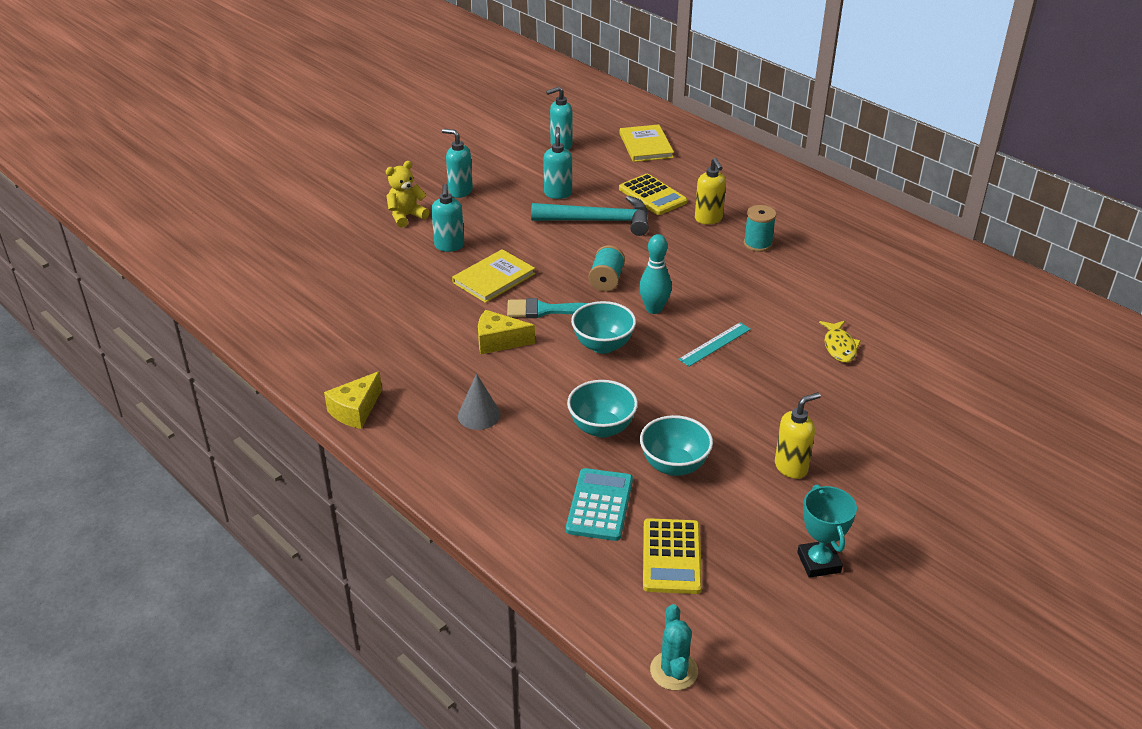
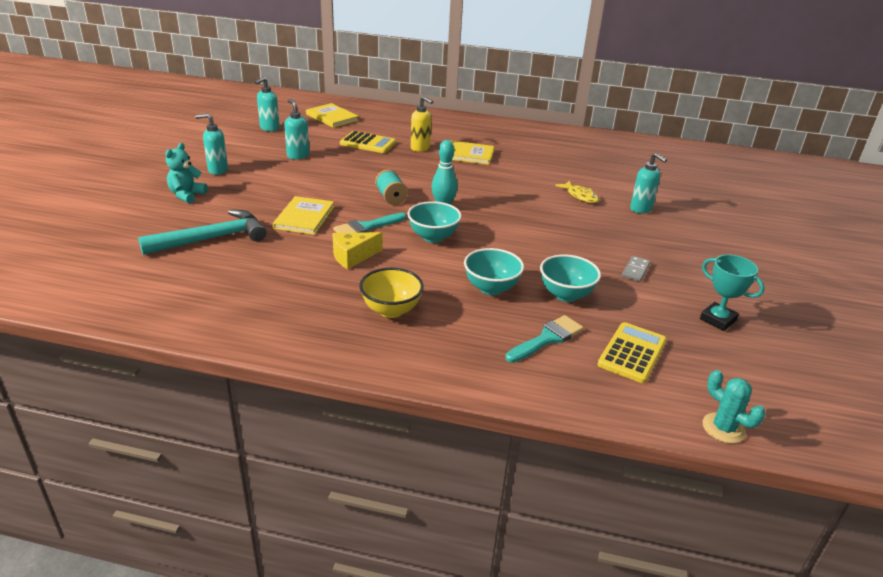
camera: 35 degrees left, 5 degrees down
yellow cheese [324,371,382,429] -> none
yellow teddy bear [386,161,429,228] -> turquoise teddy bear [165,143,208,203]
turquoise soap dispenser [431,184,464,252] -> turquoise soap dispenser moved to [630,153,667,214]
grey cone [458,373,501,430] -> yellow bowl [359,268,424,318]
turquoise hammer [531,196,649,236] -> turquoise hammer moved to [138,210,266,255]
turquoise calculator [566,468,633,541] -> turquoise brush [505,315,584,363]
yellow calculator [643,518,702,594] -> yellow calculator turned 120 degrees counterclockwise [597,322,667,383]
turquoise ruler [678,322,751,367] -> none
turquoise spool [744,205,776,252] -> yellow book [450,140,494,165]
yellow soap dispenser [775,392,821,479] -> grey domino [622,256,650,282]

